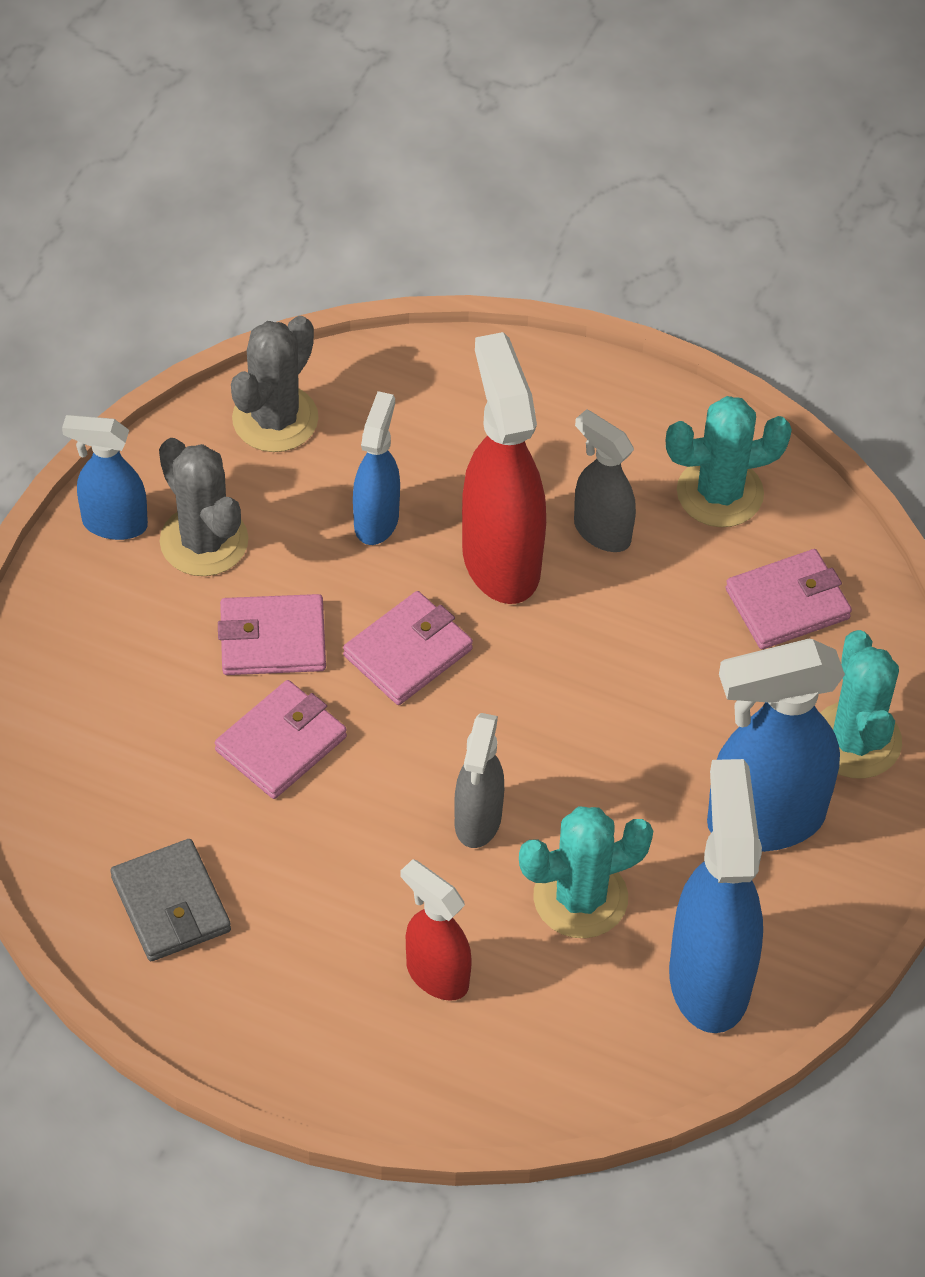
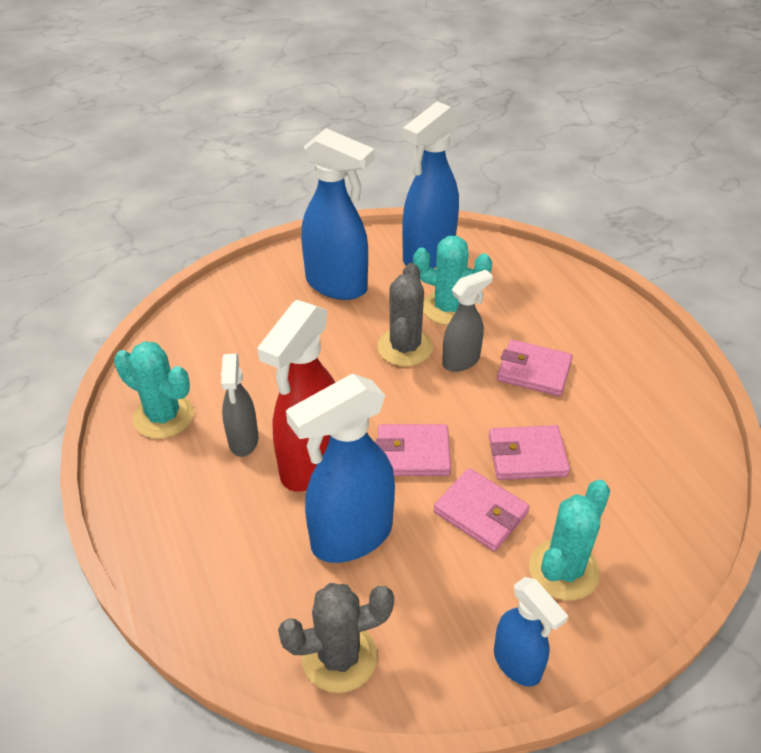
camera: 135 degrees left, 10 degrees down
grey wallet [110,839,231,961] -> none
grey cactus [159,438,249,576] -> grey cactus moved to [377,263,433,366]
blue spray bottle [353,391,400,545] -> blue spray bottle [286,374,395,563], size x1.73
red spray bottle [401,859,472,1001] -> none
pink wallet [726,549,852,649] -> pink wallet moved to [497,339,573,396]
turquoise cactus [820,630,902,779] -> turquoise cactus moved to [529,480,610,600]

